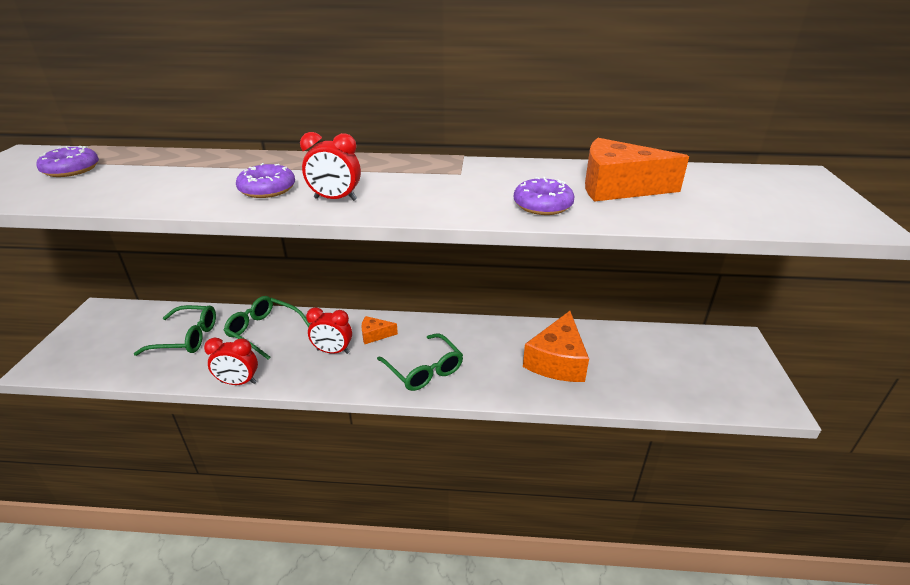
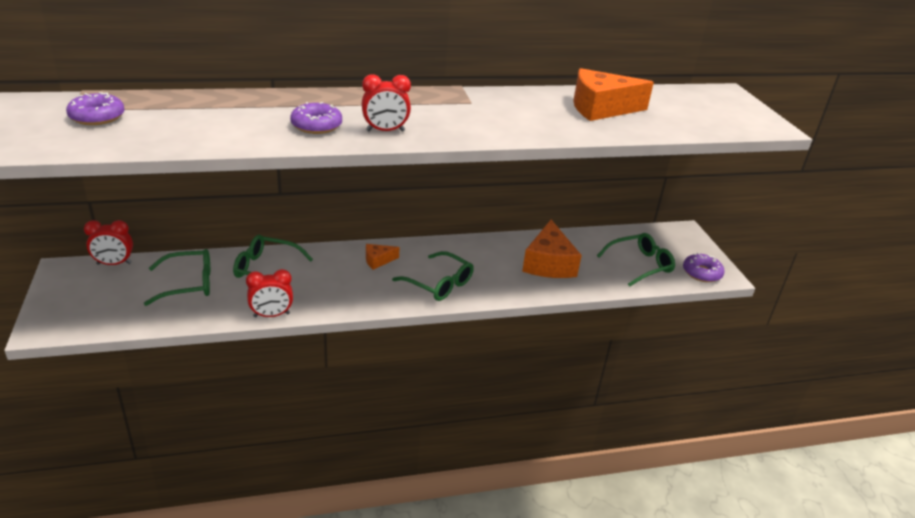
camera: 20 degrees left, 0 degrees up
red clock [306,307,352,354] -> red clock moved to [84,220,133,265]
purple donut [514,177,574,215] -> purple donut moved to [683,253,725,282]
none -> green glasses [597,233,675,287]

